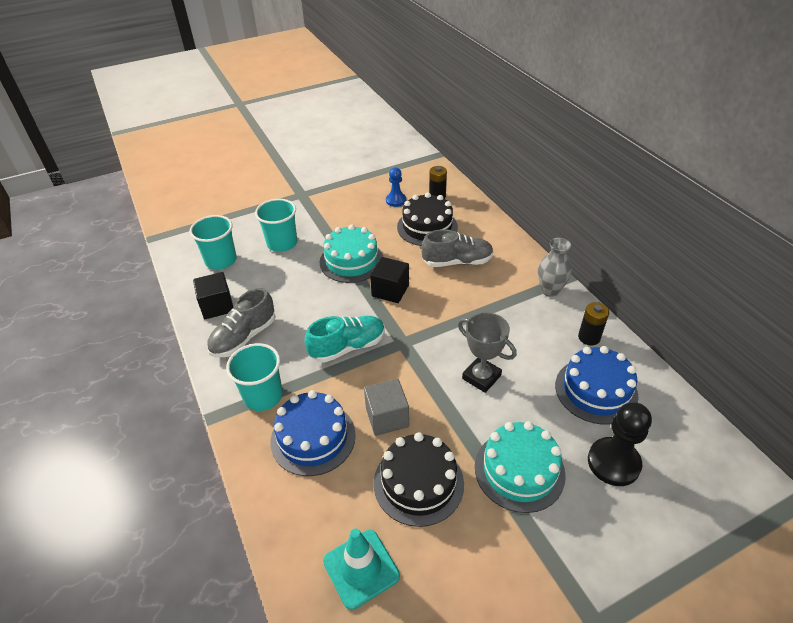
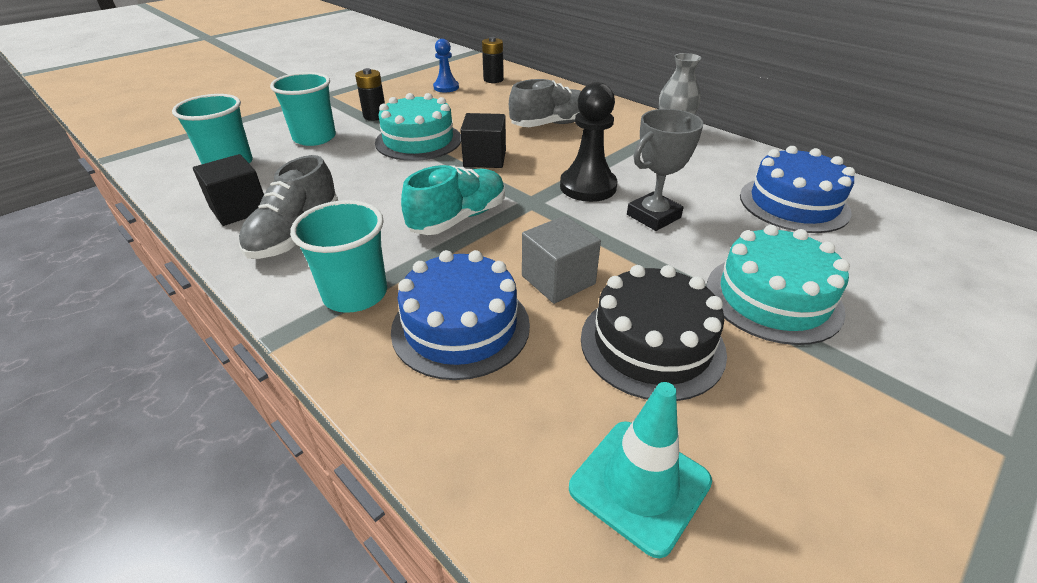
camera: 20 degrees left, 5 degrees down
black cake [397,193,458,246] -> none
grey trophy [458,312,517,393] -> grey trophy turned 60 degrees counterclockwise [627,109,704,231]
black battery [578,302,609,346] -> black battery moved to [355,68,385,121]
black pawn [588,402,652,486] -> black pawn moved to [560,82,617,202]

